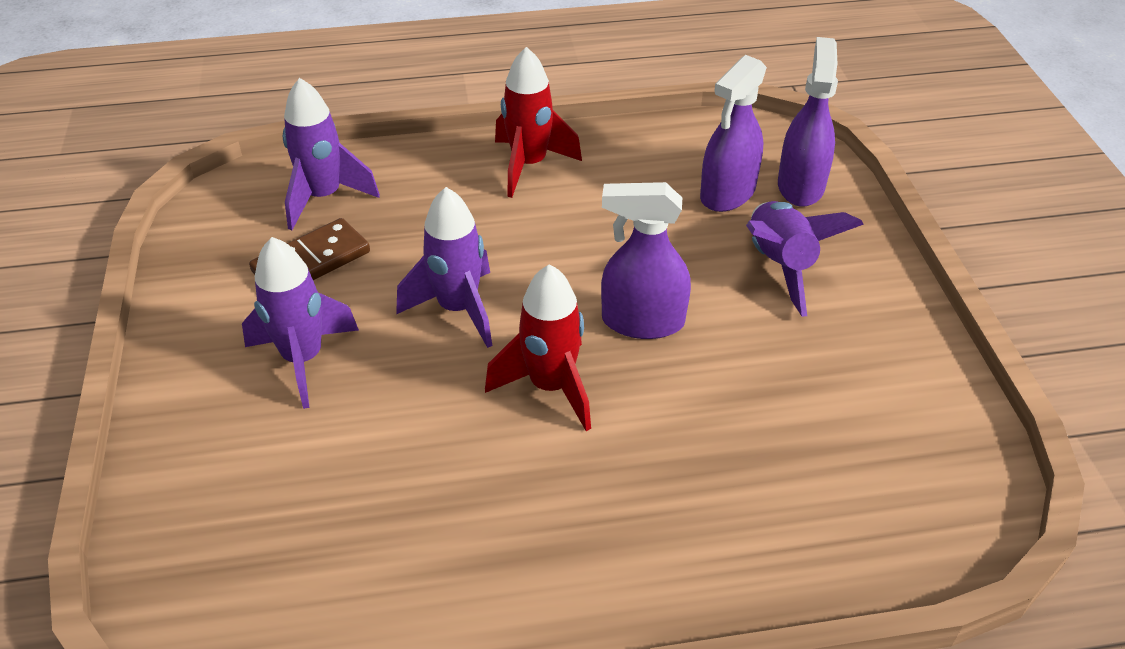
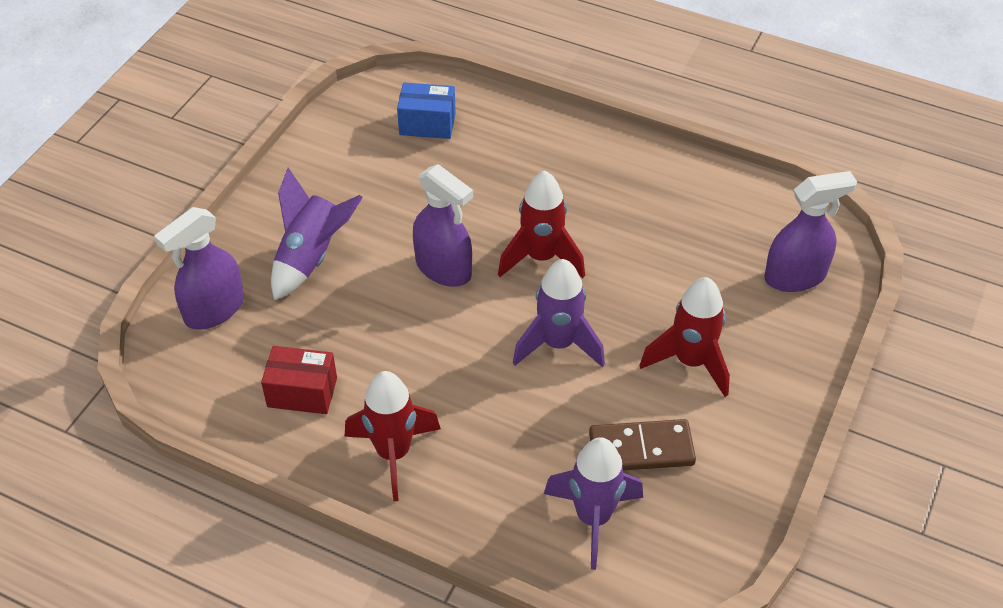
camera: 145 degrees left, 5 degrees up
purple rocket [242,237,359,409] -> red rocket [639,277,730,397]
purple spray bottle [700,55,767,212] -> purple spray bottle moved to [764,171,857,292]
none -> red box [261,346,337,414]
none -> blue box [397,82,456,139]

